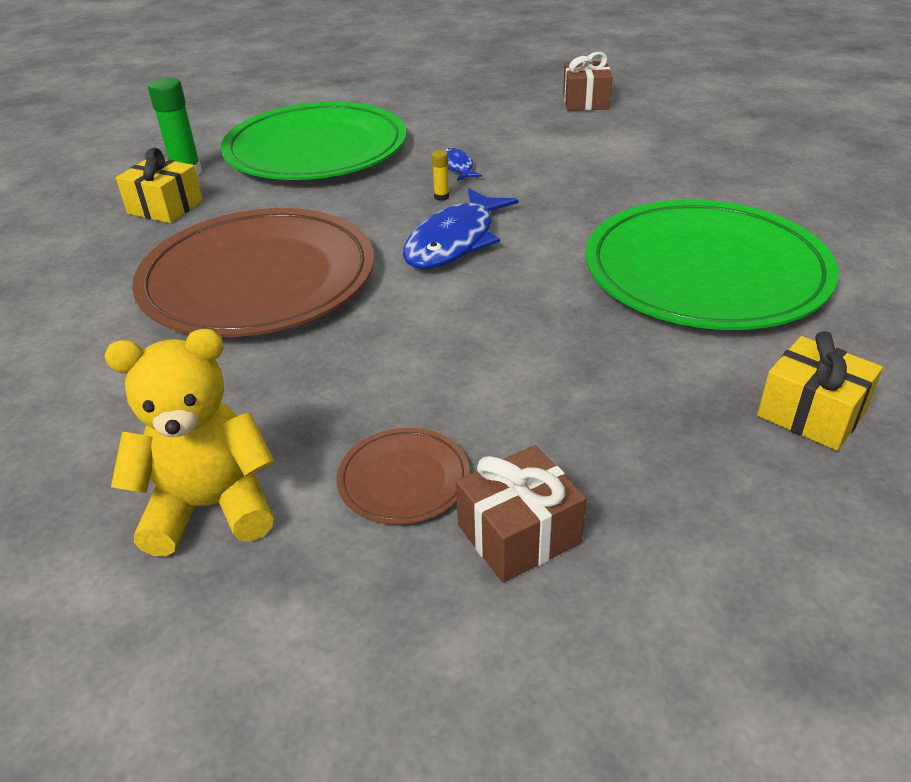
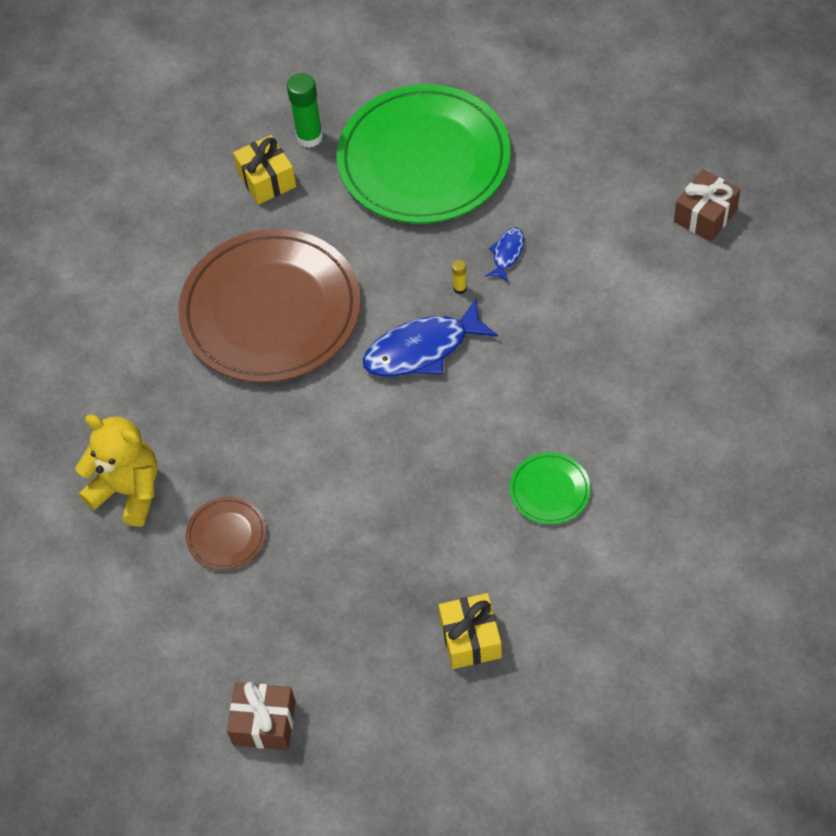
camera: 40 degrees right, 20 degrees up
brown gift [456,445,586,583] -> brown gift moved to [227,682,296,750]
green plate [585,200,838,330] -> green plate [510,452,591,525], size x0.41

